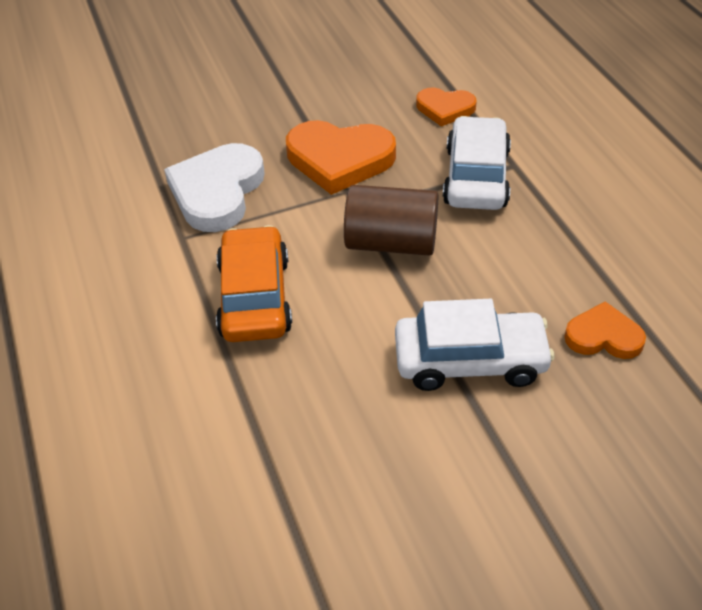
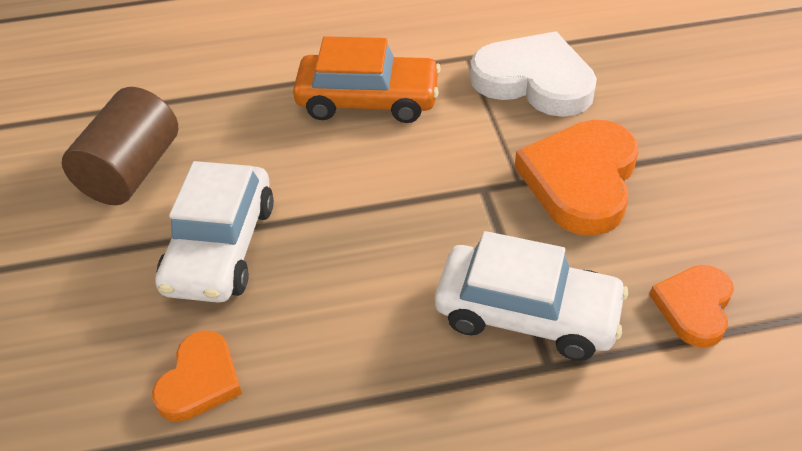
camera: 100 degrees right, 0 degrees up
brown cylinder [344,185,438,256] -> brown cylinder moved to [62,87,178,205]

